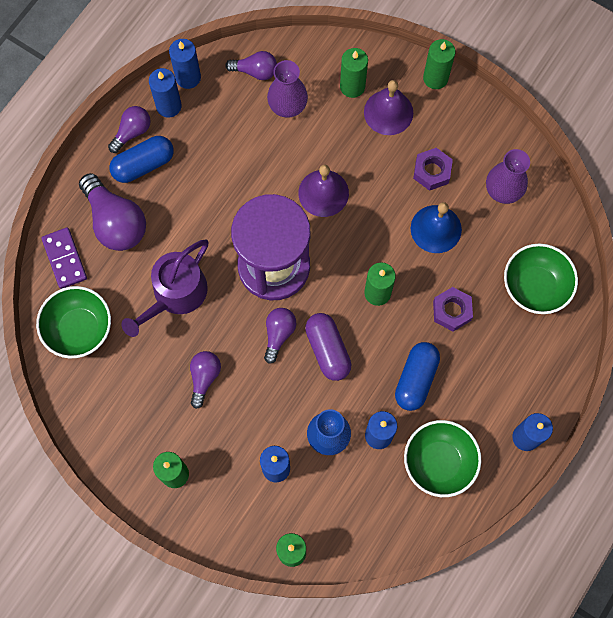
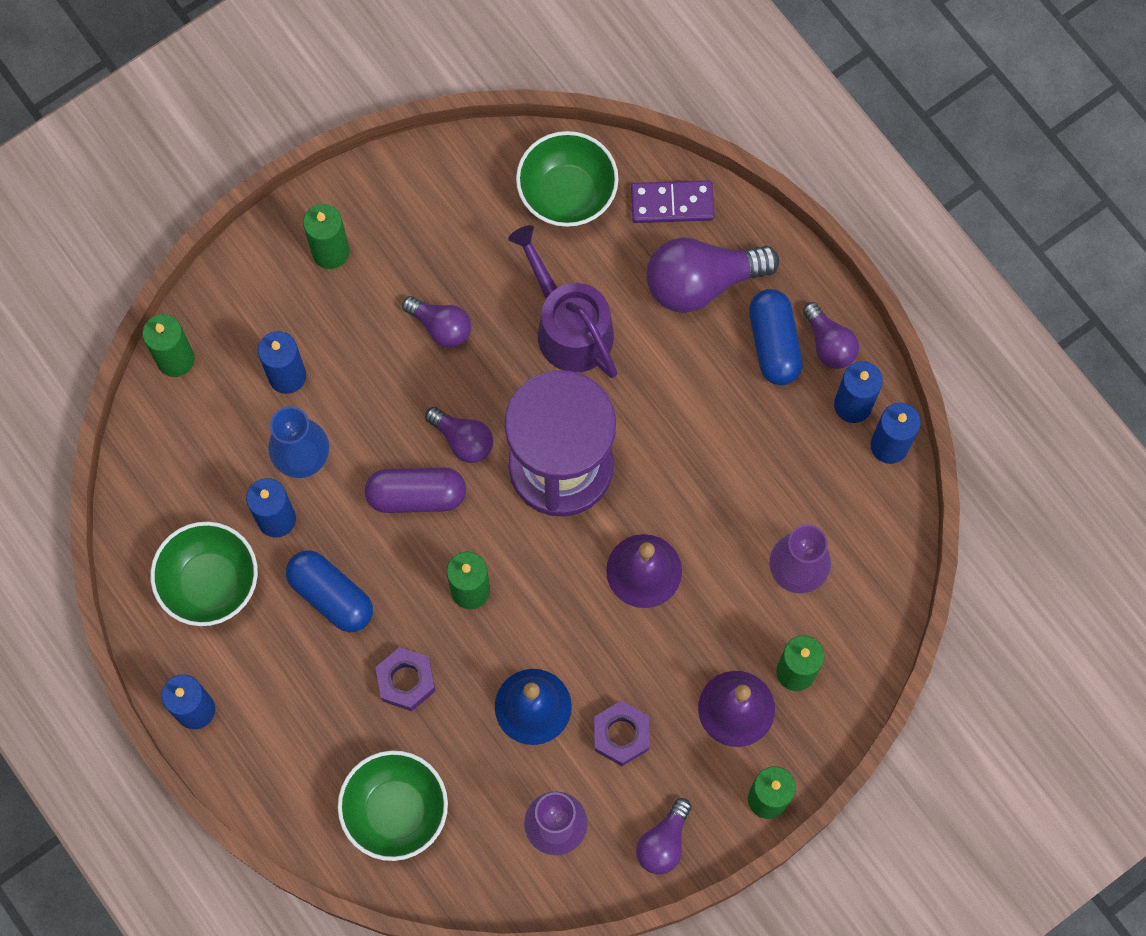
camera: 110 degrees right, 0 degrees up
purple light bulb [225,51,277,80] -> purple light bulb moved to [636,798,691,875]

